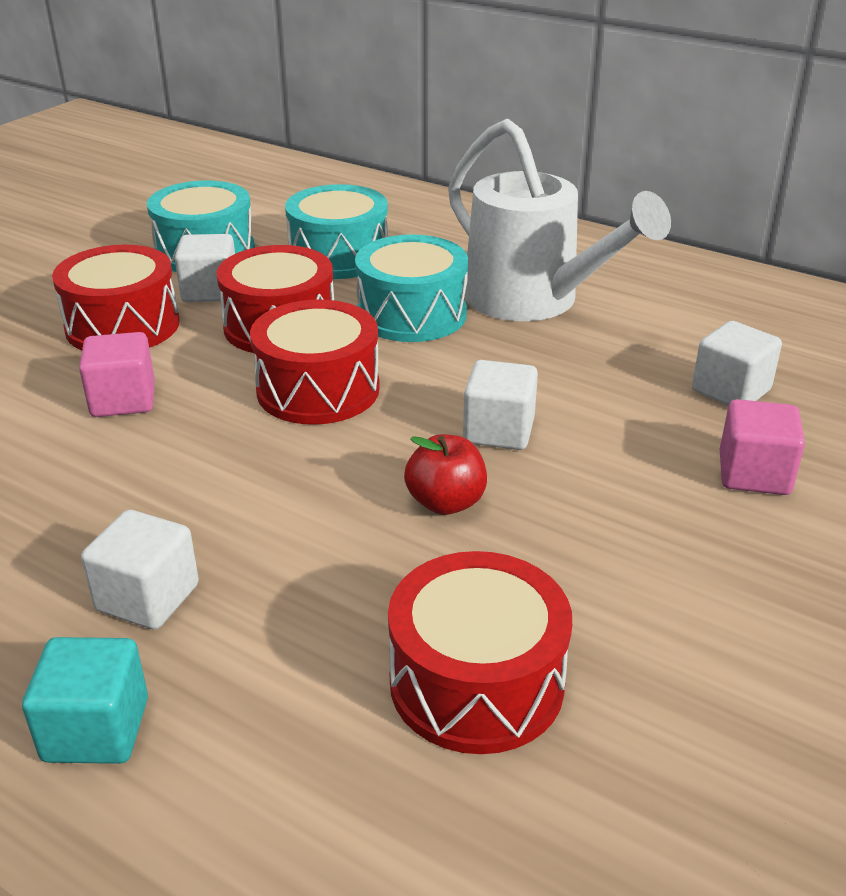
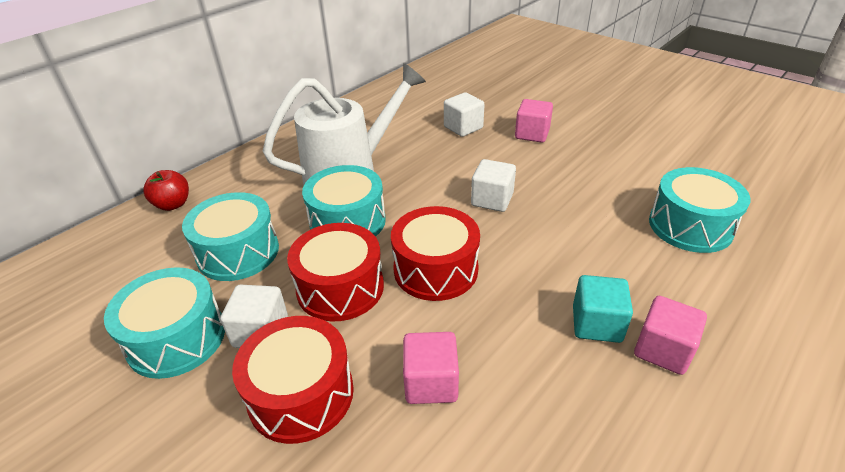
camera: 80 degrees left, 5 degrees up
turquoise cube [22,637,148,764] -> turquoise cube moved to [573,275,633,343]
white cube [81,510,199,630] -> pink cube [634,296,707,375]
red drum [388,551,572,754] -> turquoise drum [649,167,750,253]
red apple [404,434,487,515] -> red apple moved to [143,170,189,211]

